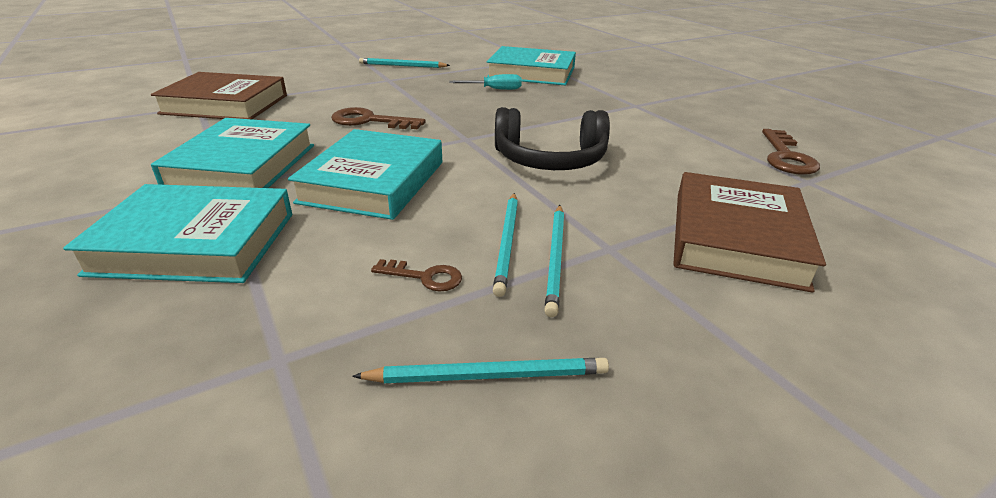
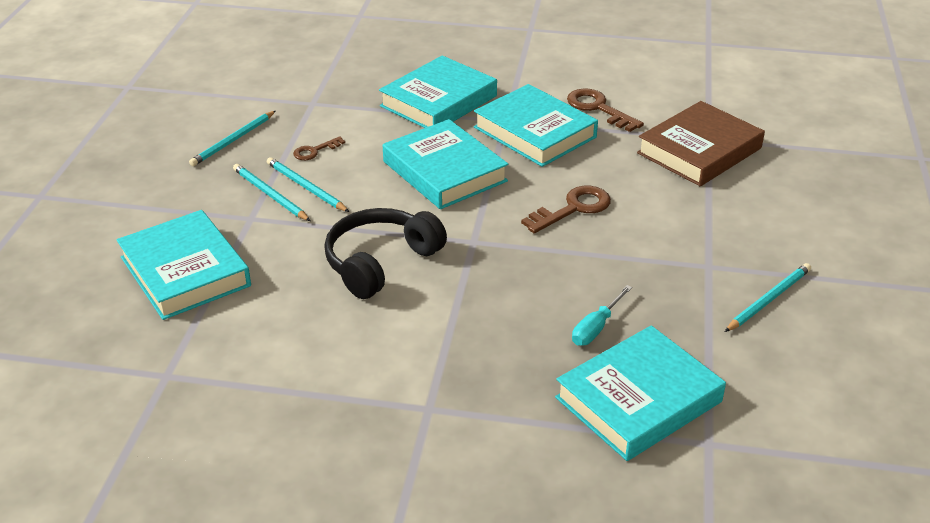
camera: 130 degrees right, 5 degrees up
brown book [673,172,826,293] -> turquoise book [117,210,251,320]
brown key [762,129,820,175] -> brown key moved to [567,88,644,132]

